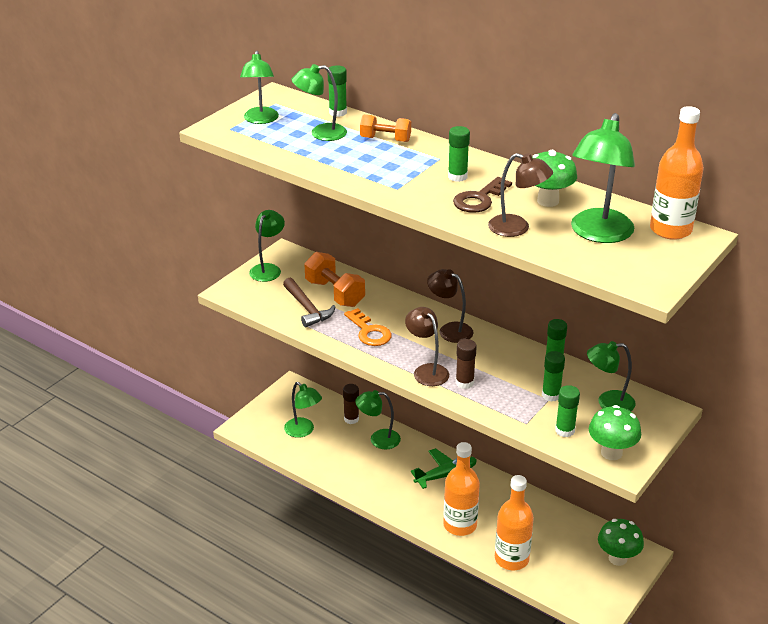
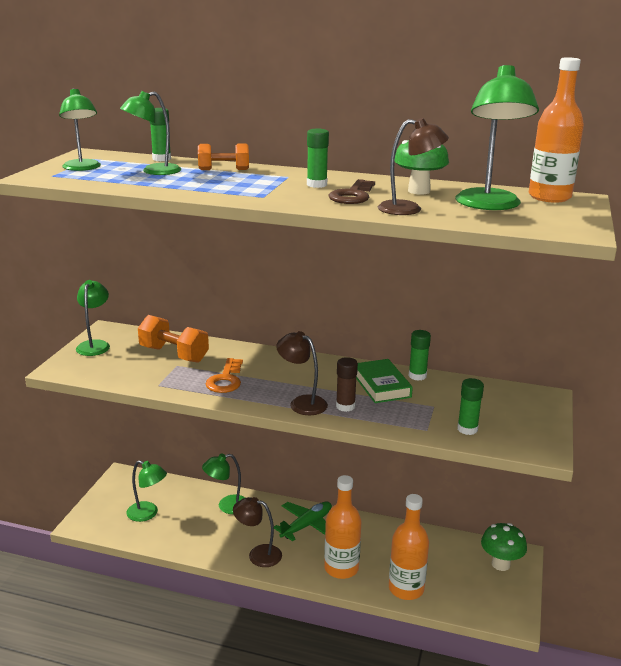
camera: 20 degrees left, 10 degrees down
brown hammer [283,278,336,327] -> none
brown glue stick [343,384,359,424] -> none
orange key [344,308,392,346] -> orange key turned 60 degrees clockwise [206,358,243,393]
brown lamp [427,269,473,343] -> brown lamp moved to [233,497,282,567]
green glue stick [542,351,565,402] -> none
green lamp [587,341,636,411] -> none
green mushroom [589,405,641,460] -> none
none -> green book [356,359,413,403]

